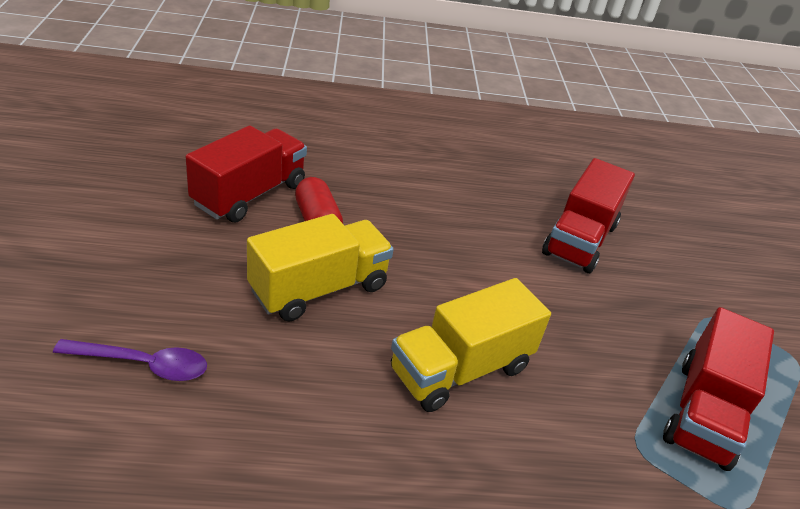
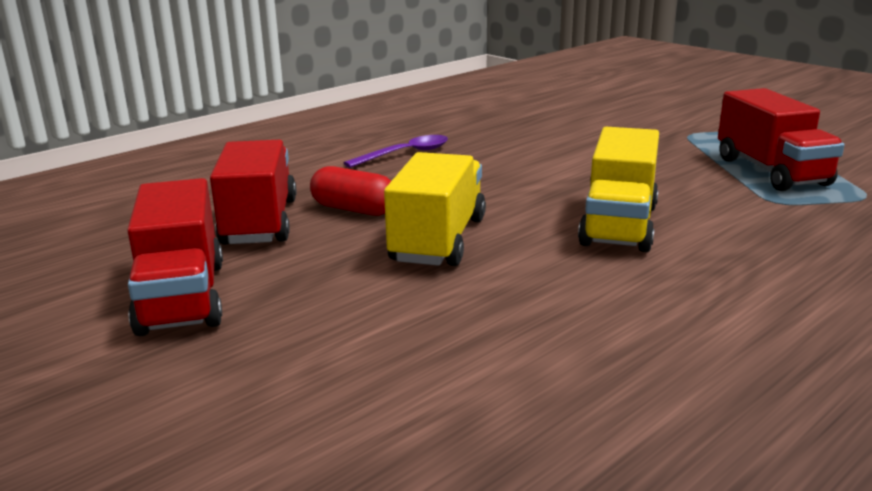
camera: 35 degrees left, 15 degrees down
purple spoon [53,339,207,381] -> purple spoon moved to [344,135,448,168]
red truck [542,158,635,273] -> red truck moved to [127,178,223,336]

